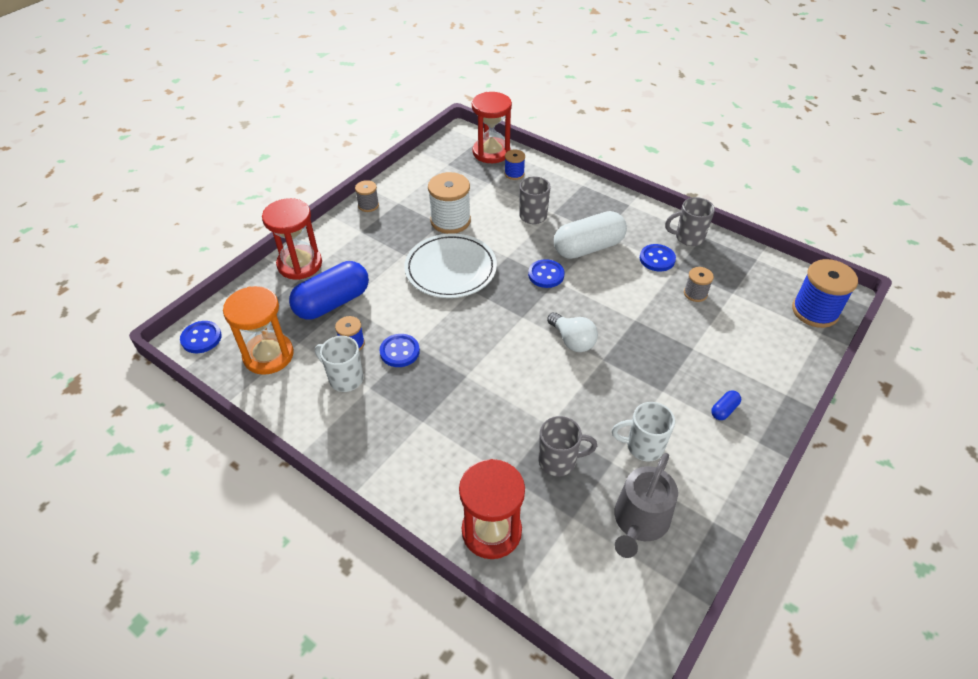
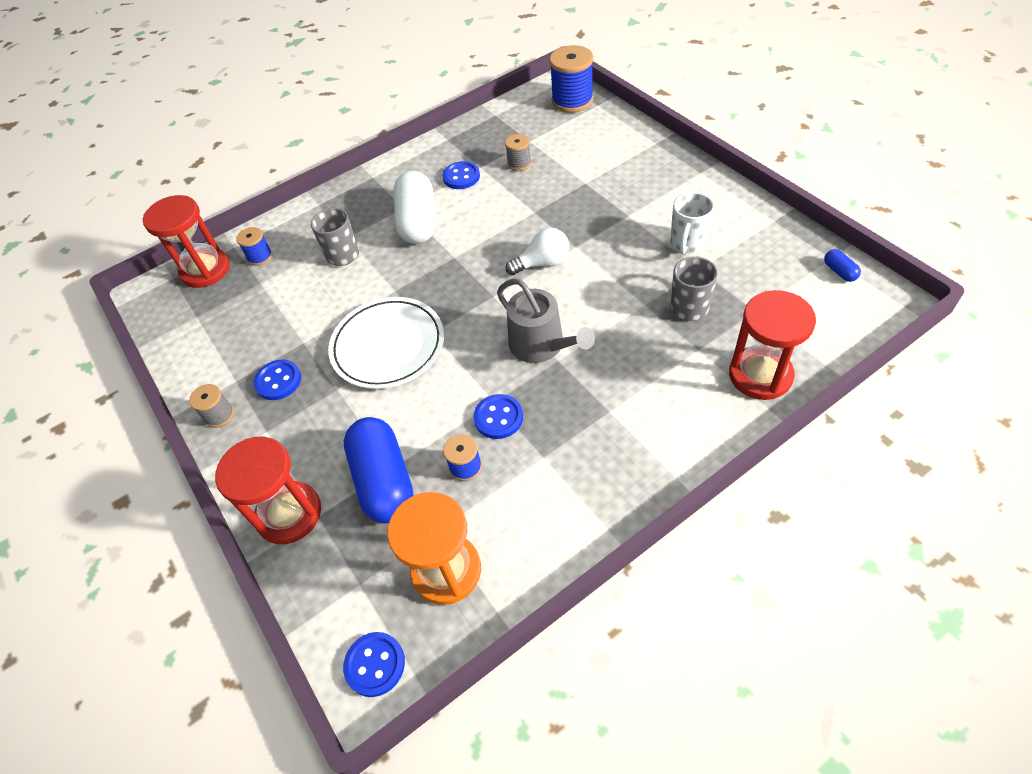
camera: 65 degrees left, 5 degrees up
white mug [315,336,364,392] -> none
white spool [428,172,471,234] -> none
blue button [528,259,565,288] -> blue button moved to [254,360,301,400]
grey watering can [614,453,678,558] -> grey watering can moved to [497,279,595,363]
grey mug [665,197,715,246] -> none
blue capsule [711,390,741,420] -> blue capsule moved to [824,249,861,282]

